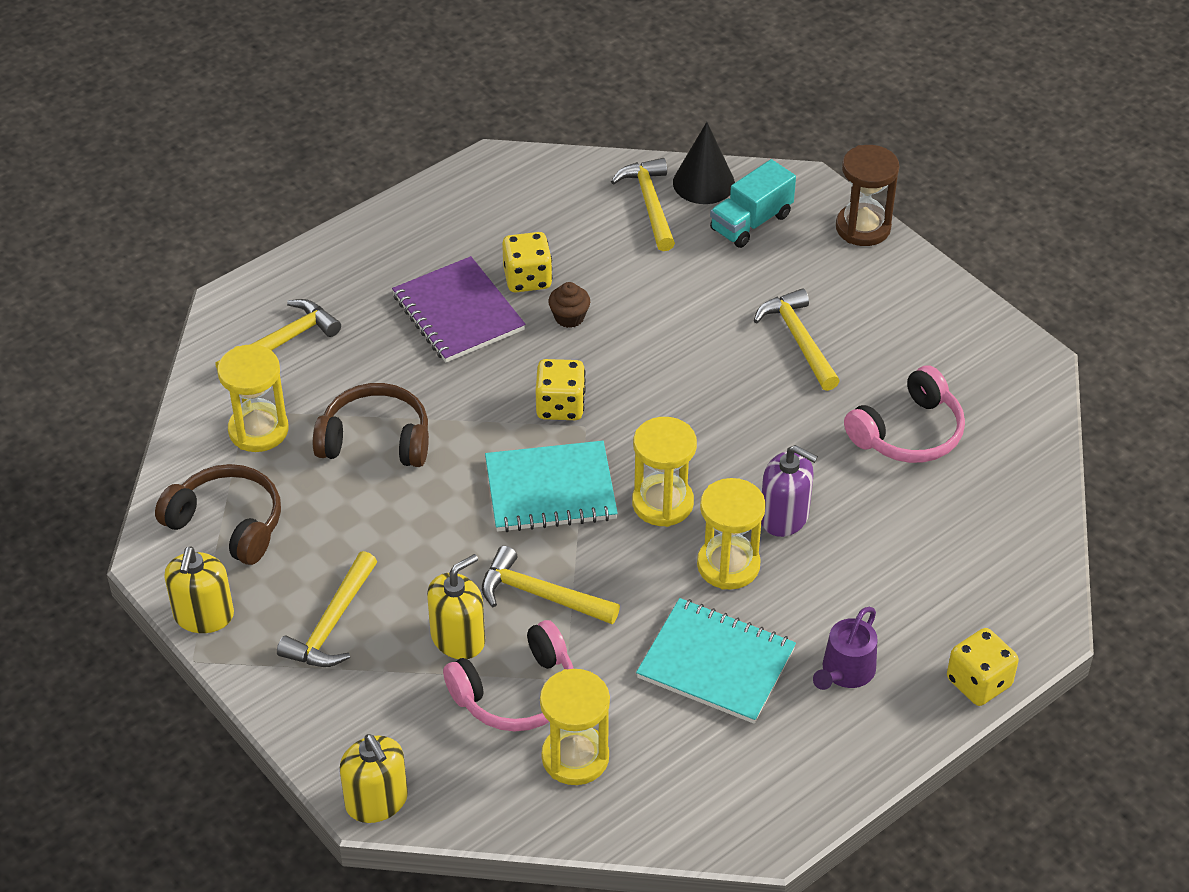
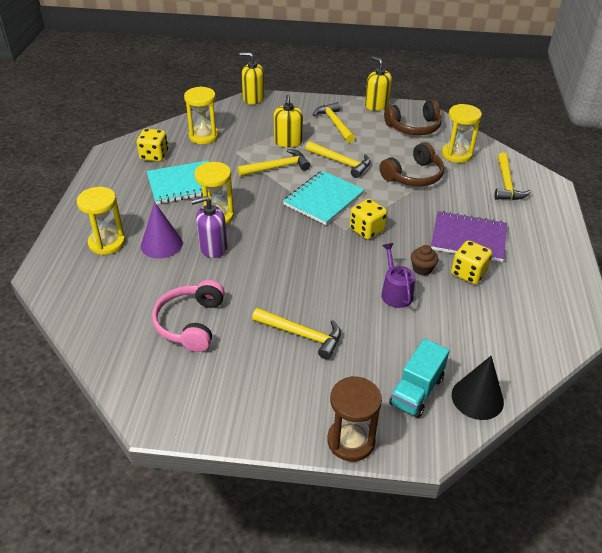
camera: 135 degrees right, 5 degrees down
pink headphones [443,620,574,731] -> none
yellow hammer [611,158,675,251] -> yellow hammer moved to [305,141,371,178]
yellow hourglass [632,417,697,527] -> yellow hourglass moved to [77,187,125,255]
turquoise truck [710,159,796,248] -> turquoise truck turned 150 degrees counterclockwise [389,338,450,418]
purple watering can [813,607,878,690] -> purple watering can moved to [381,243,415,308]
yellow dice [947,628,1019,706] -> yellow dice moved to [137,129,168,162]
none -> purple cone [141,202,183,259]

